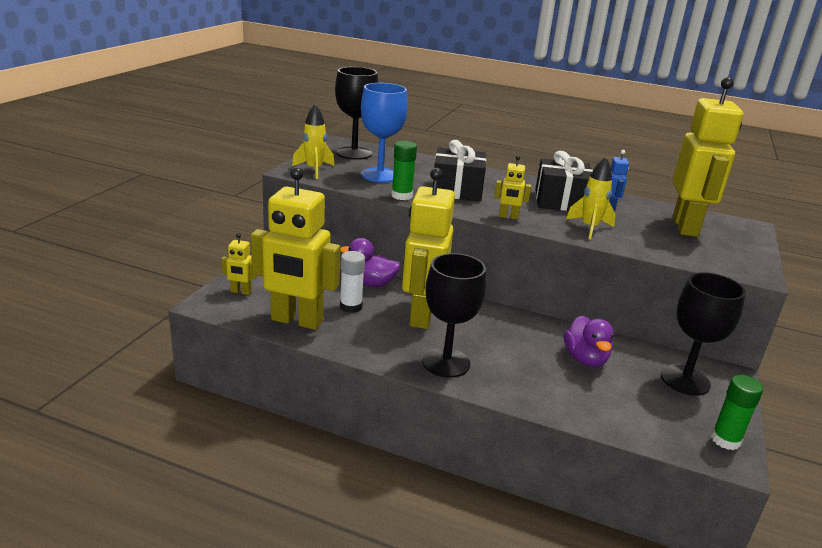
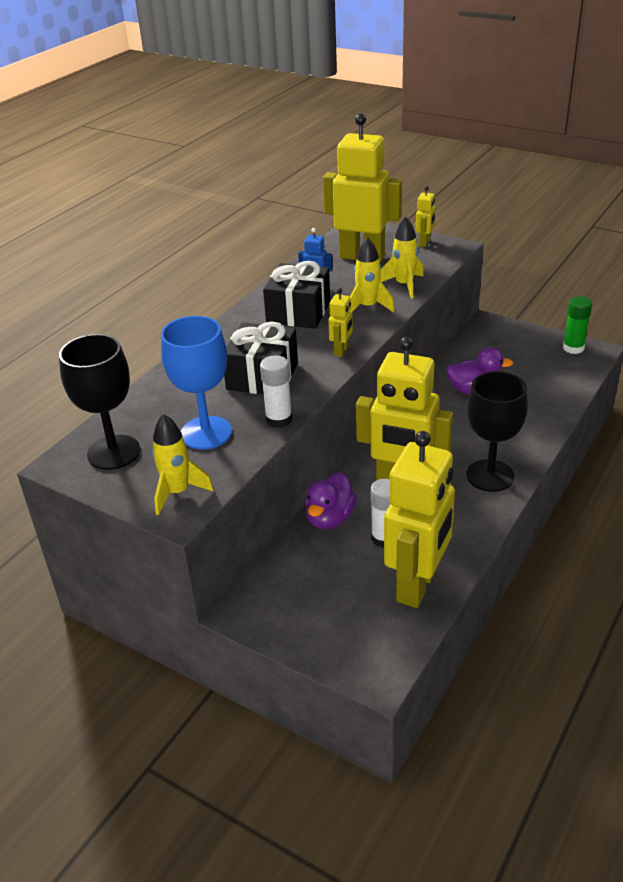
camera: 75 degrees left, 10 degrees up
yellow robot [221,233,257,295] -> yellow robot moved to [416,186,435,247]
green glue stick [391,141,417,200] -> white glue stick [260,356,293,428]
black goblet [661,272,746,396] -> none
none -> yellow rocket [381,217,424,299]

